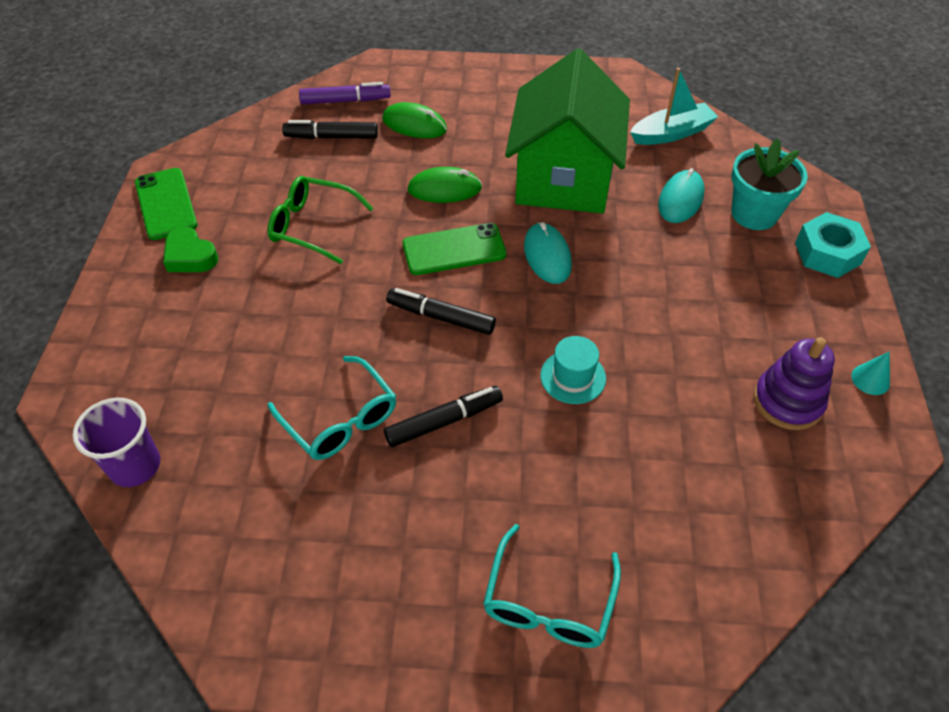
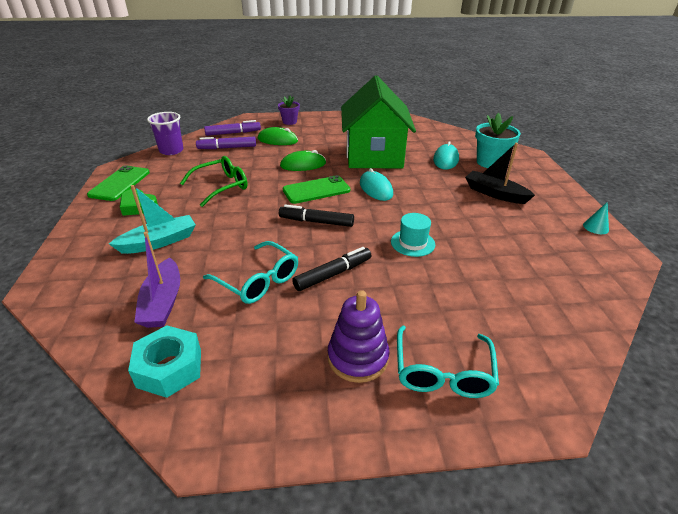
camera: 10 degrees left, 15 degrees down
purple cup [73,398,160,487] -> purple cup moved to [147,112,184,155]
green phone [135,168,197,240] -> green phone turned 45 degrees clockwise [87,165,150,201]
green glasses [268,176,374,264] -> green glasses turned 135 degrees clockwise [180,156,248,207]
black marker [282,120,378,139] -> purple marker [196,137,256,149]
turquoise boat [630,68,718,145] -> turquoise boat moved to [109,185,196,254]
purple stacking toy [754,337,835,430] -> purple stacking toy moved to [328,290,390,383]
turquoise nut [795,212,871,278] -> turquoise nut moved to [128,325,201,398]
none -> purple boat [134,232,180,328]
none -> purple flower pot [278,96,300,125]
none -> black boat [465,143,535,204]

